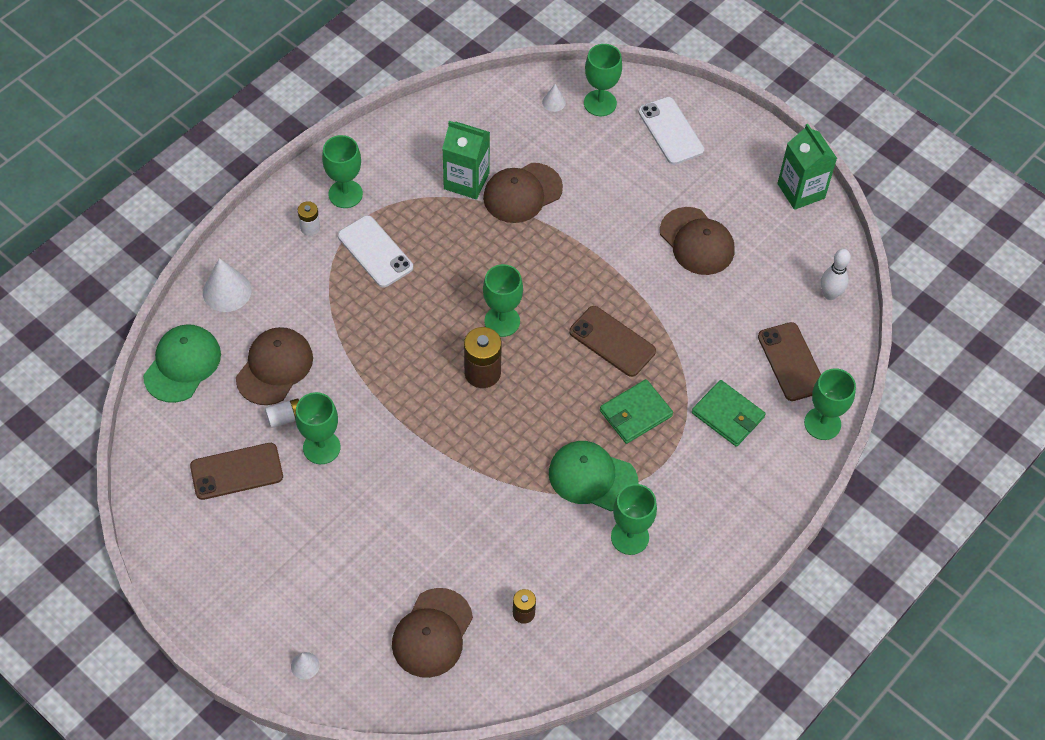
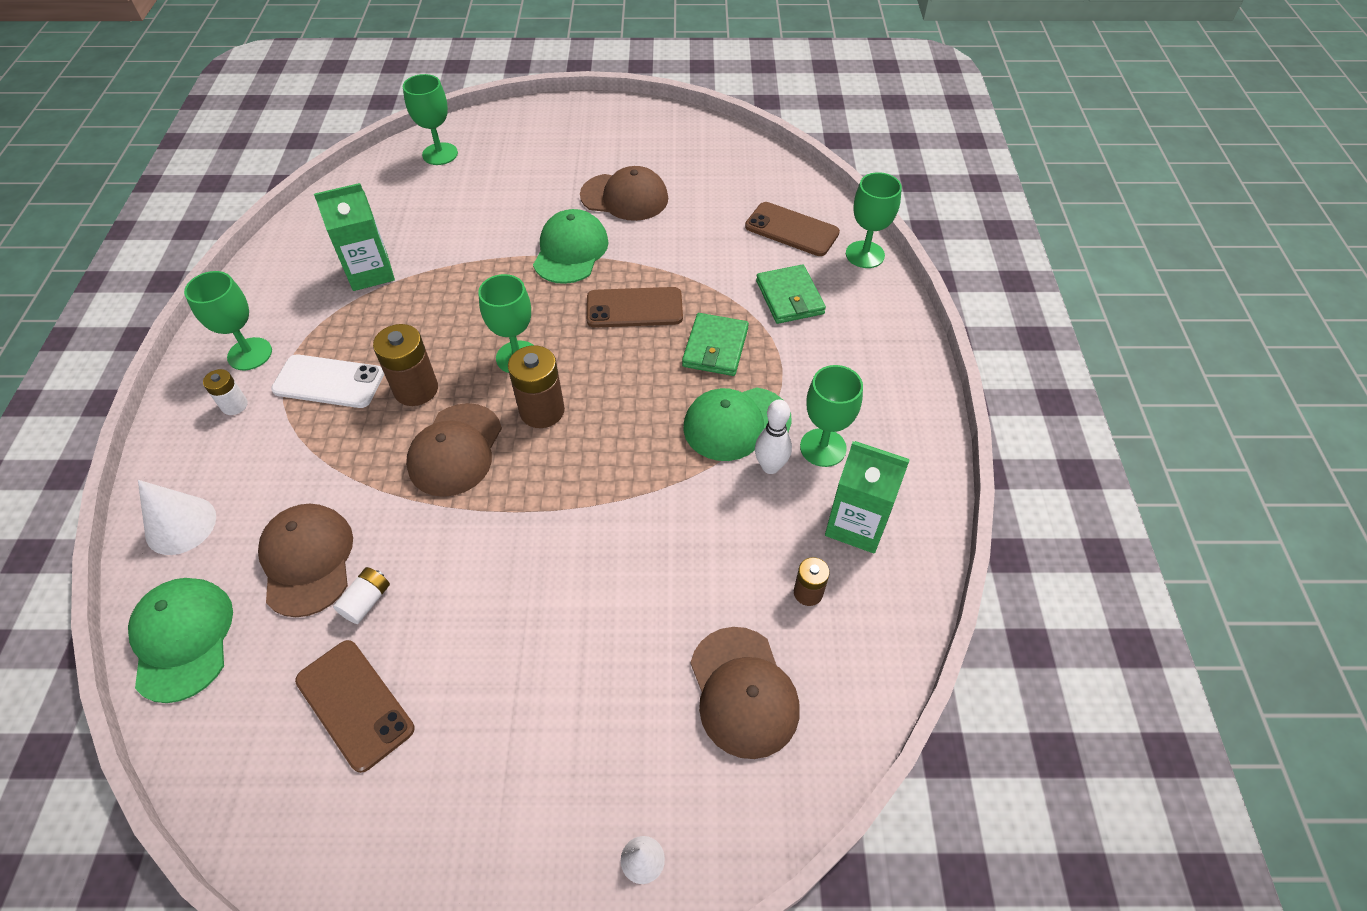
camera: 40 degrees left, 5 degrees down
brown phone [190,443,283,500] -> brown phone turned 75 degrees counterclockwise [295,640,414,773]
green goblet [295,392,340,464] -> none
brown cap [483,163,563,223] -> brown cap moved to [406,403,502,497]
white cone [542,84,566,112] -> none
white phone [638,97,704,165] -> none
green wallet [692,380,766,447] -> green wallet turned 75 degrees clockwise [756,265,826,324]
green carton [777,124,837,210] -> green carton moved to [825,441,910,553]
white bowling pin [821,249,851,300] -> white bowling pin moved to [755,399,792,474]
none -> brown battery [373,324,438,406]
none -> green cap [533,209,609,284]

